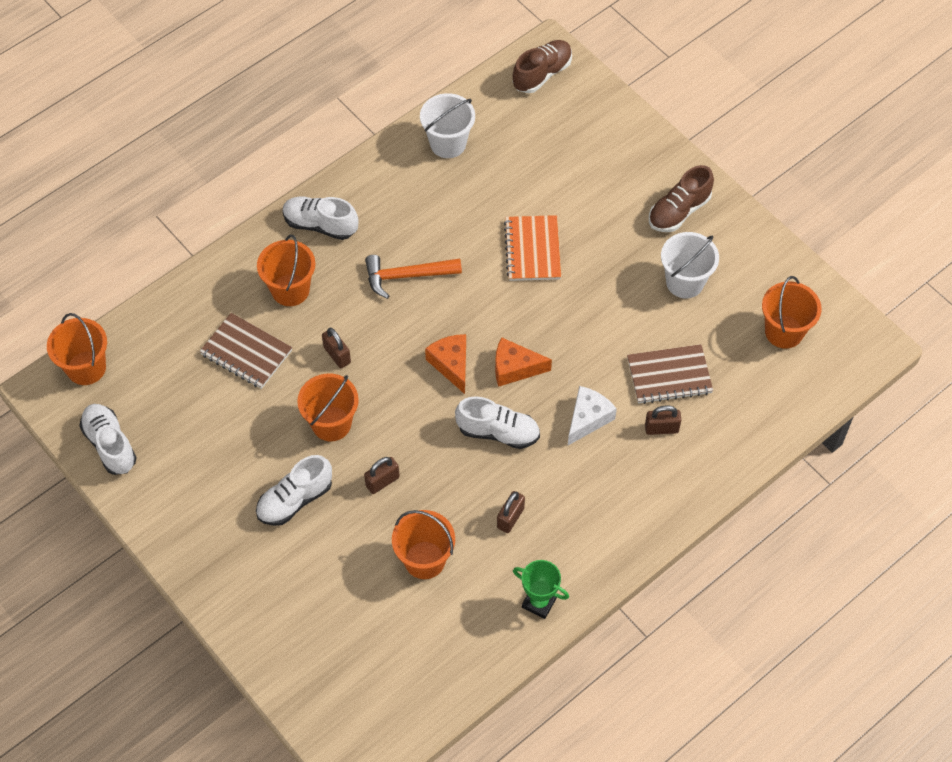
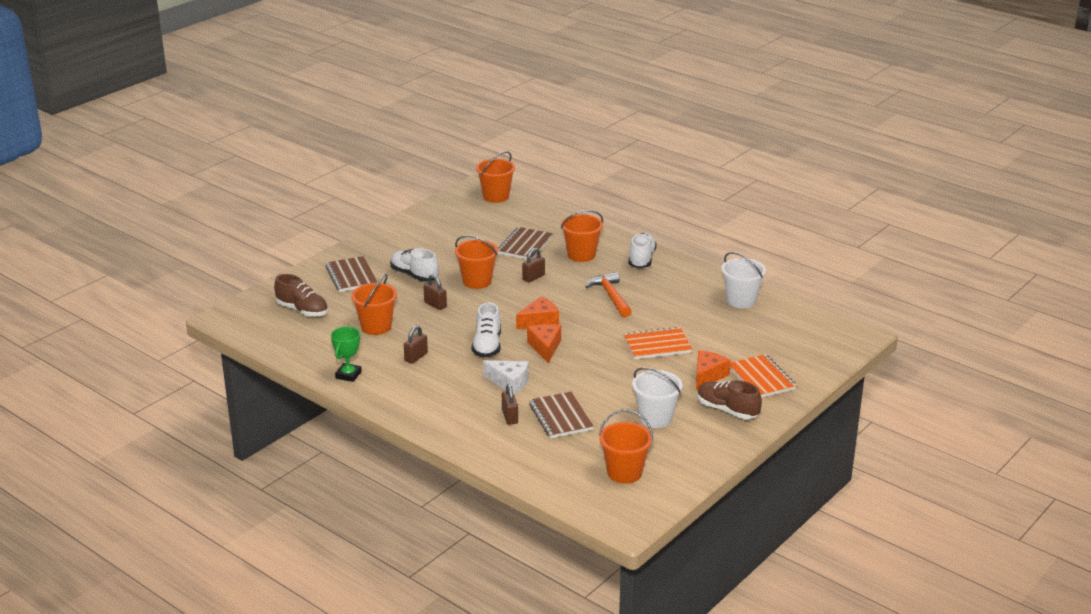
camera: 80 degrees right, 30 degrees down
white shoe [79,404,137,475] -> none
brown padlock [497,491,525,533] -> brown padlock turned 75 degrees counterclockwise [404,325,428,364]
brown shoe [513,40,572,93] -> brown shoe moved to [274,274,328,317]
none -> brown notebook [325,256,377,292]
none -> orange cheese [696,350,731,390]
none -> orange notebook [730,354,797,398]

